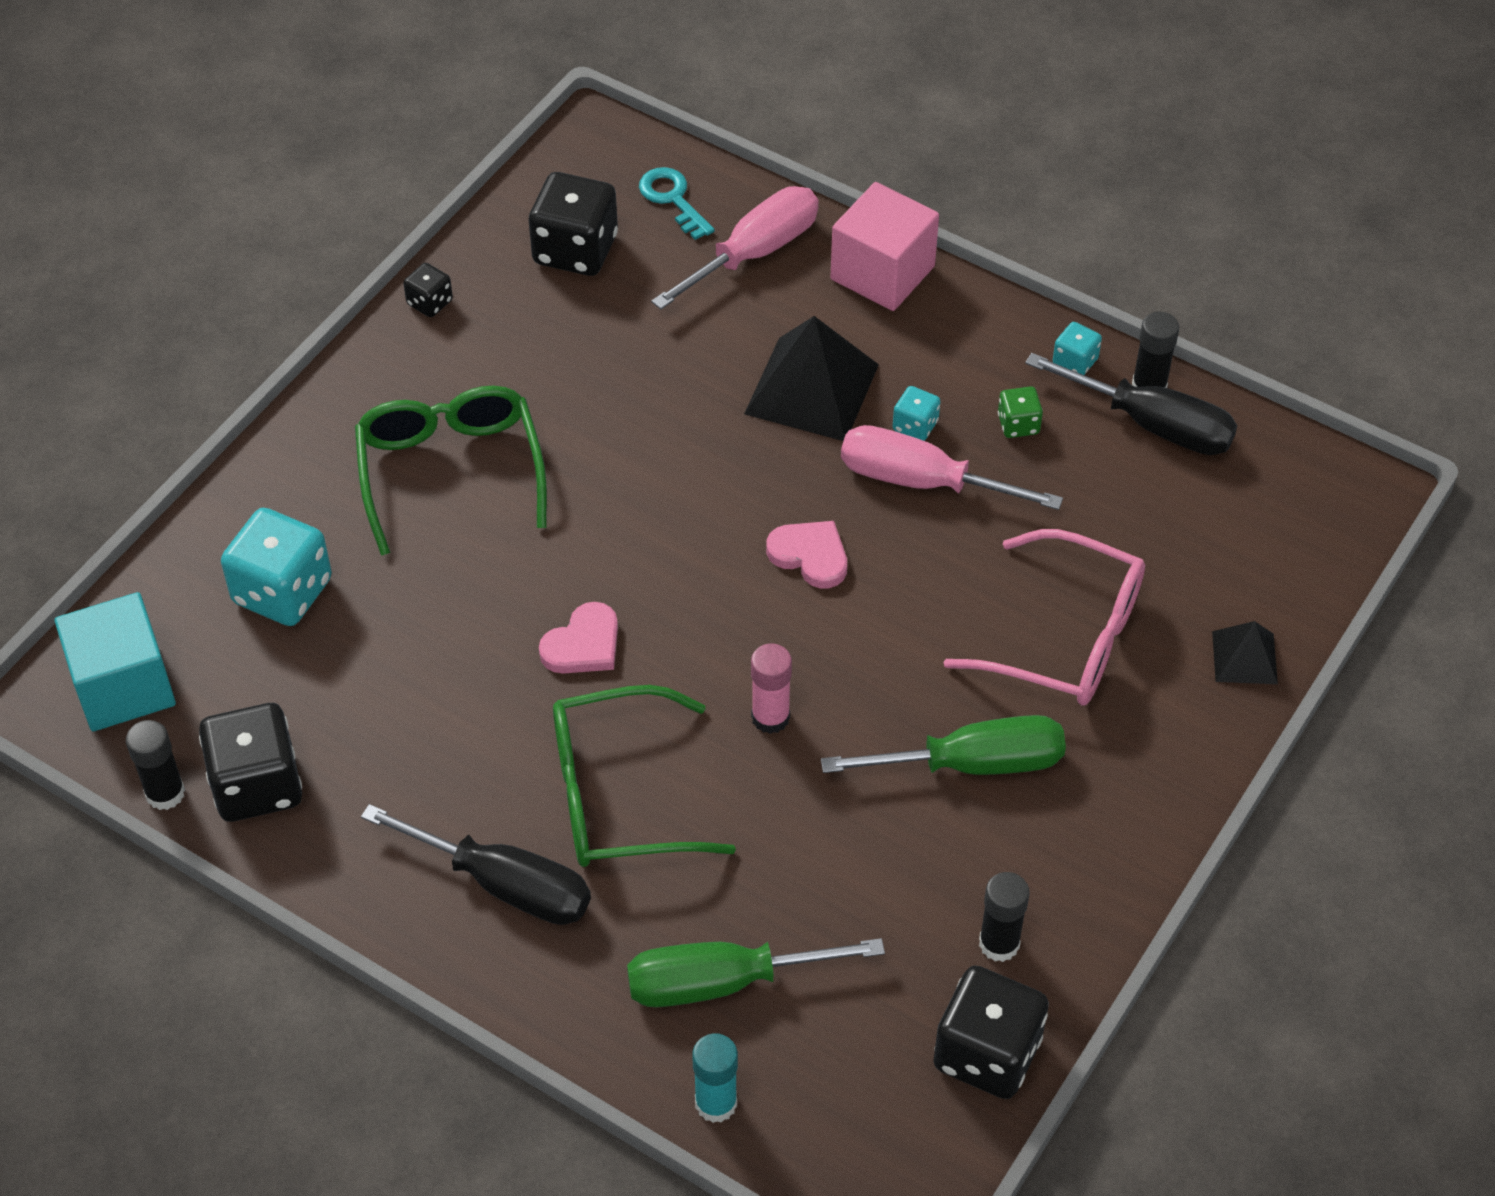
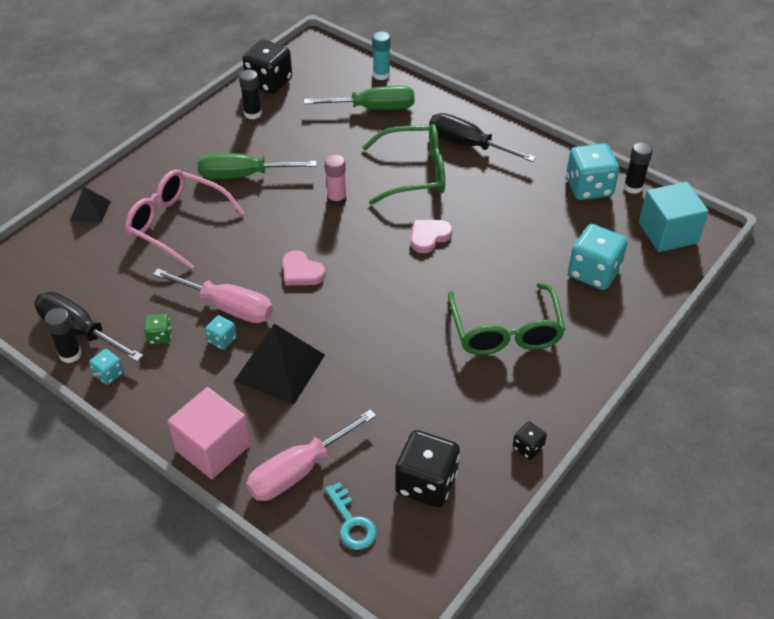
camera: 175 degrees left, 5 degrees down
black dice [199,703,302,822] -> turquoise dice [566,143,619,200]

